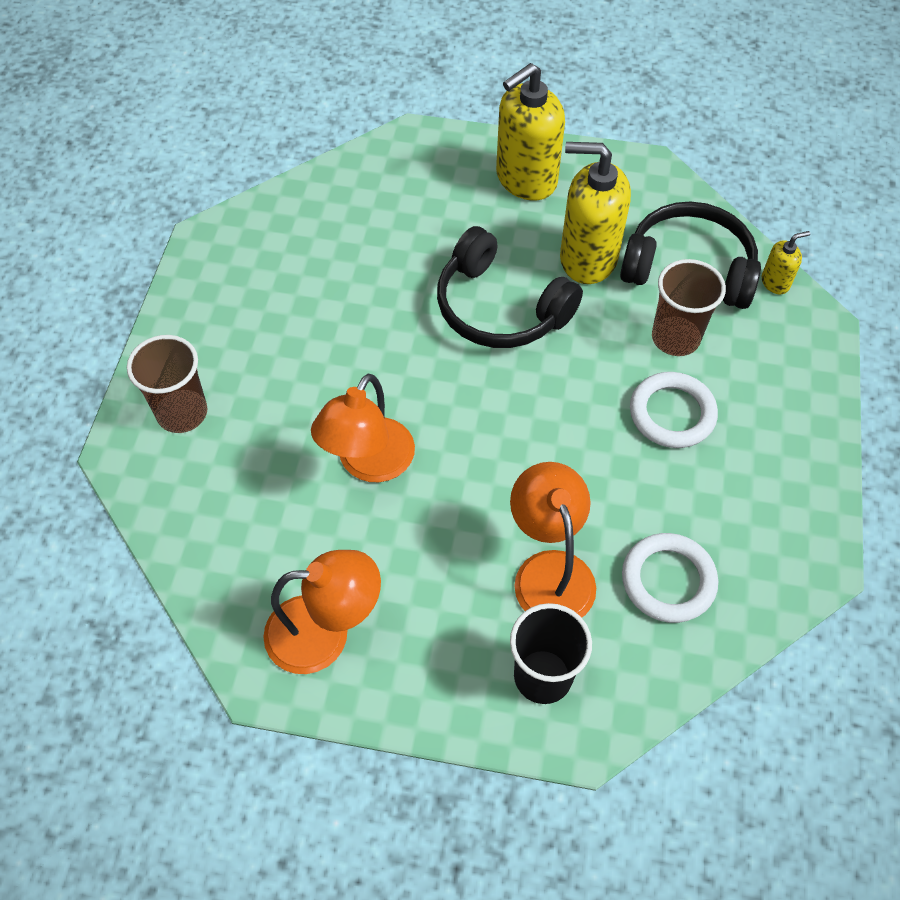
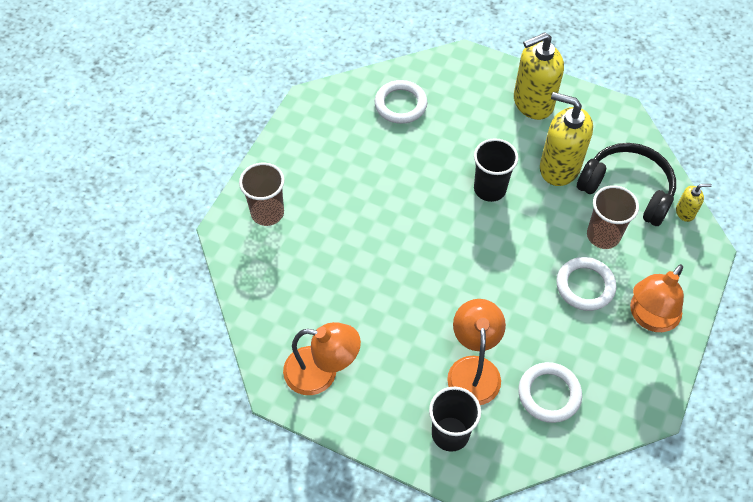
camera: 15 degrees right, 0 degrees up
orange lamp [311,374,415,482] -> orange lamp moved to [630,264,684,332]
black headphones [437,226,583,348] -> black cup [474,138,518,202]
none -> white ring [375,80,427,124]

